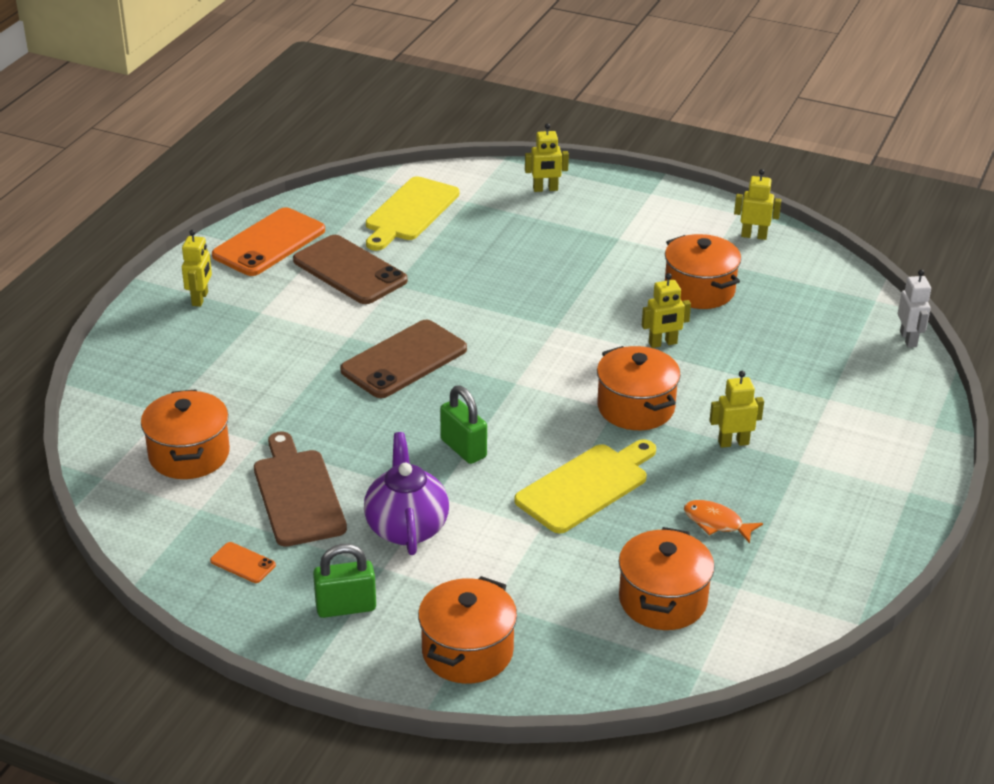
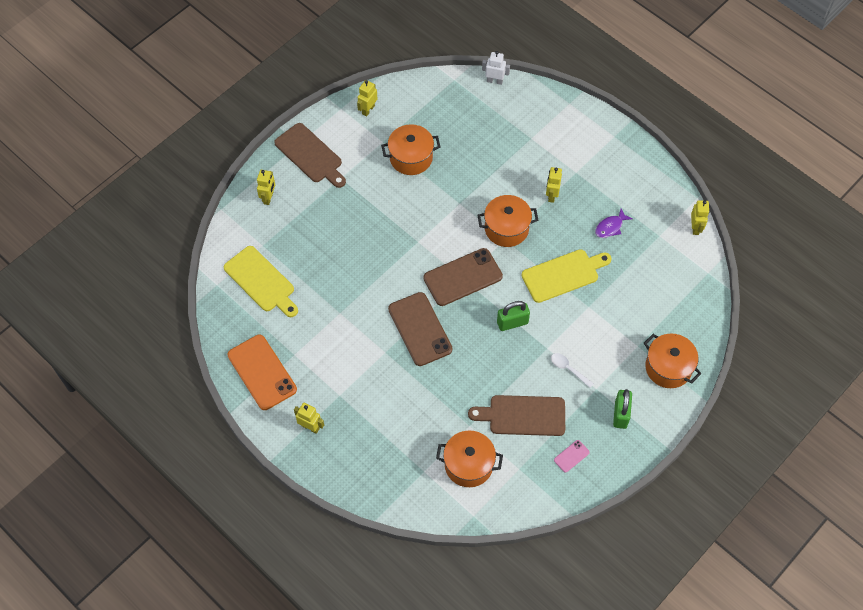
camera: 70 degrees left, 25 degrees up
orange phone [210,542,276,583] -> pink phone [554,440,590,473]
brown phone [293,235,408,304] -> brown phone moved to [423,248,503,306]
purple teapot [364,432,449,555] -> white spoon [551,353,594,388]
yellow cutting board [514,439,656,534] -> yellow cutting board turned 90 degrees clockwise [521,249,612,303]
orange pot [619,527,715,630] -> none
yellow robot [642,273,691,348] -> yellow robot moved to [691,200,709,235]
orange fish [684,500,763,543] -> purple fish [595,209,633,238]
none -> brown cutting board [274,123,346,188]

